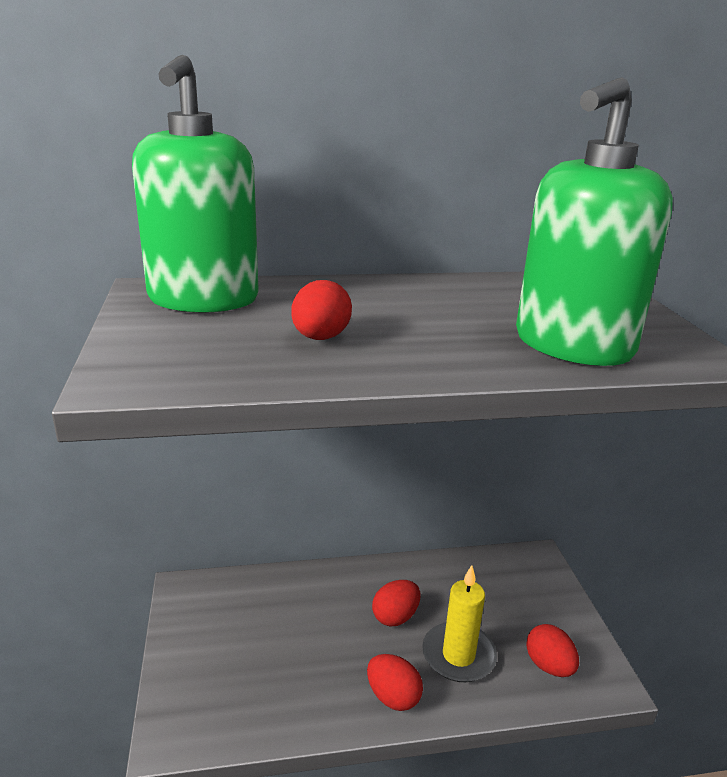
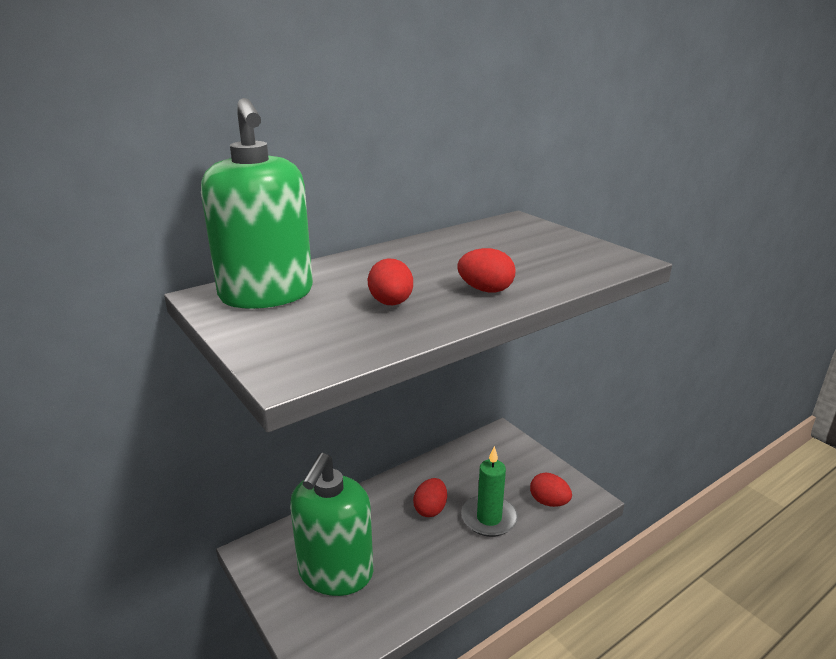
camera: 25 degrees left, 0 degrees up
red egg [367,654,423,711] -> red egg moved to [457,248,516,292]
yellow candle [422,565,497,682] -> green candle [461,446,518,537]
green soap dispenser [516,77,673,366] -> green soap dispenser moved to [290,453,373,596]

